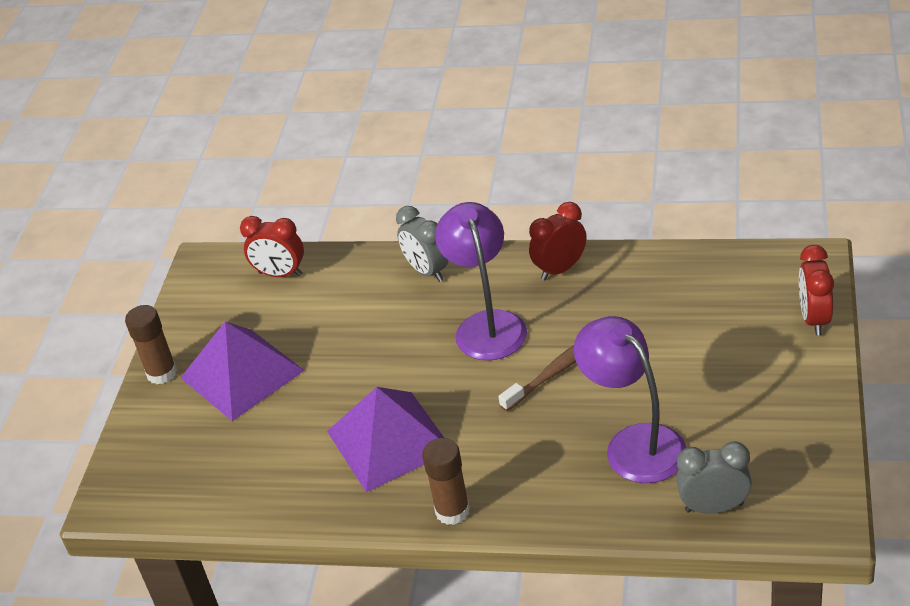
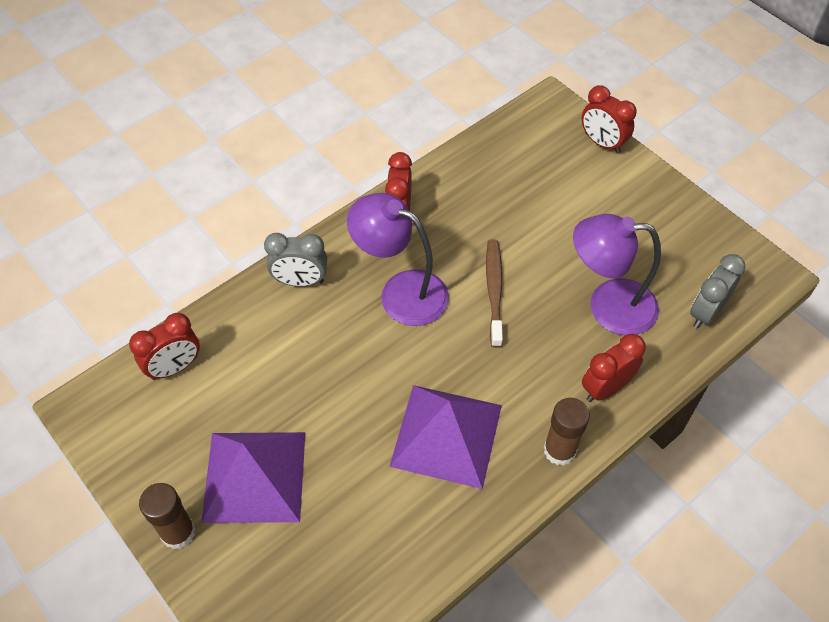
camera: 55 degrees left, 15 degrees up
none -> red clock [582,334,645,402]

